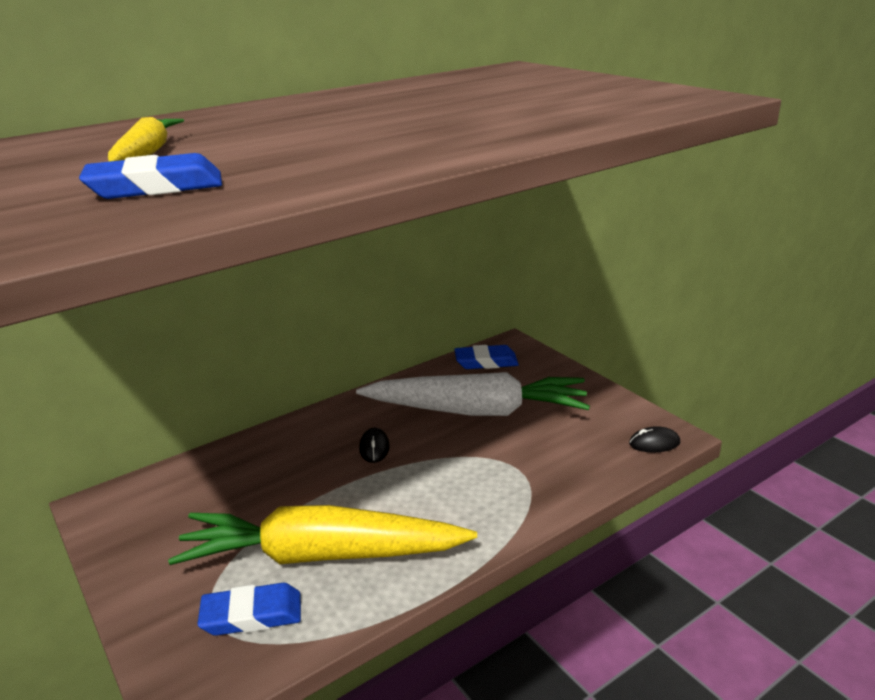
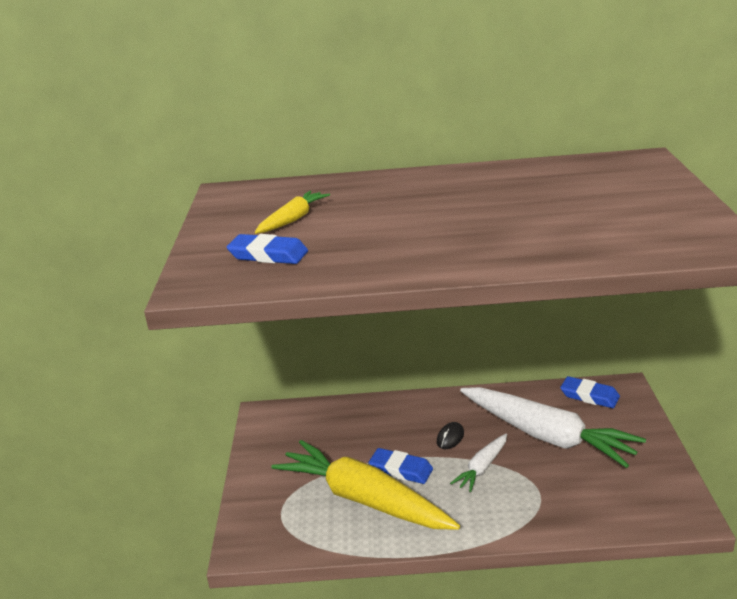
camera: 35 degrees right, 0 degrees up
blue eraser [198,583,301,636] -> blue eraser moved to [368,448,433,484]
black mouse [629,426,680,453] -> none
none -> white carrot [450,434,507,492]

